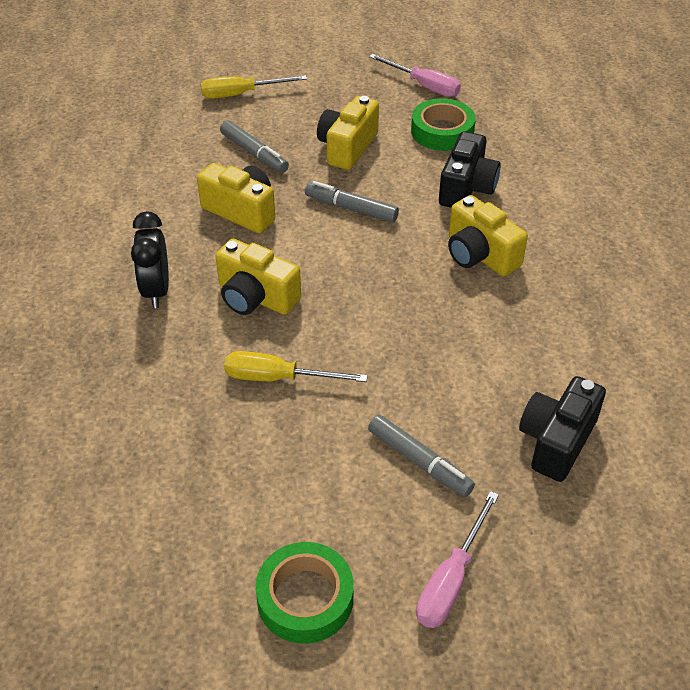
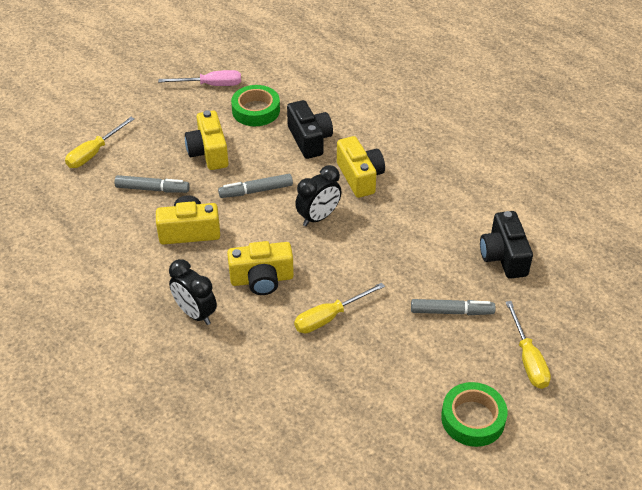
camera: 40 degrees left, 0 degrees up
pink screwdriver [416,491,499,628] -> yellow screwdriver [506,301,551,389]
yellow camera [448,195,528,276] -> yellow camera turned 120 degrees counterclockwise [337,136,385,198]
none -> black clock [295,165,341,226]

